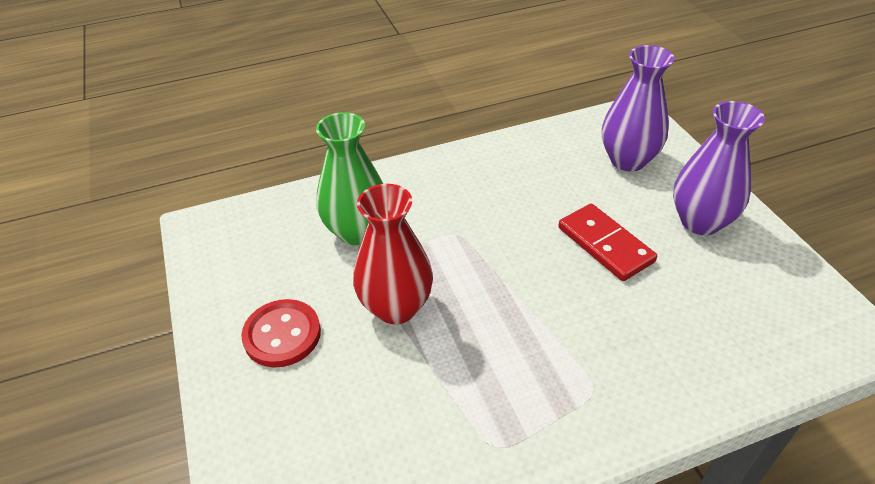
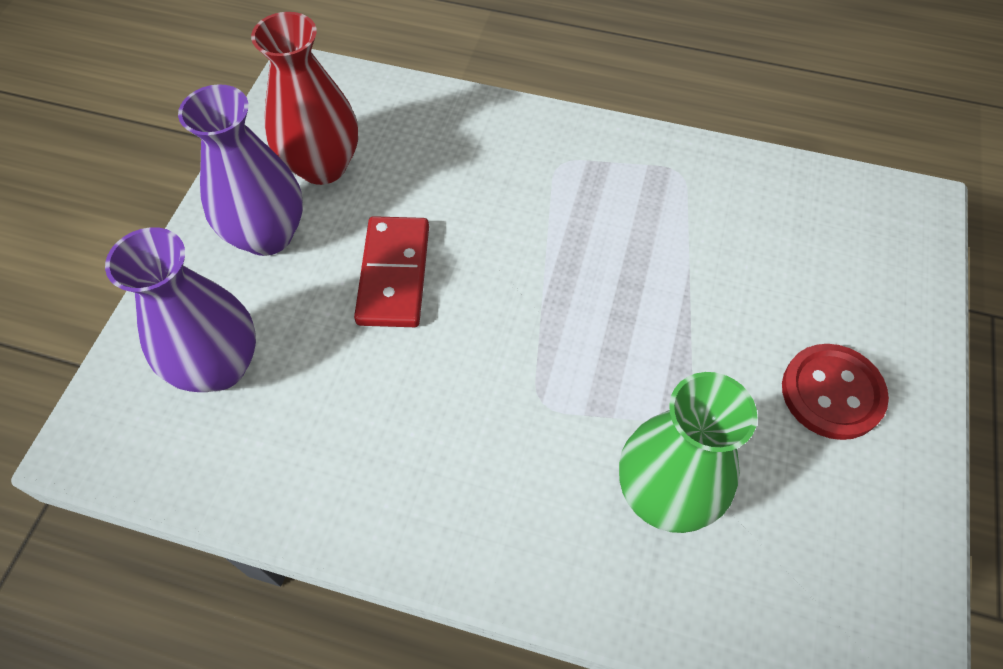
camera: 145 degrees left, 15 degrees up
red vase [353,184,433,324] -> red vase moved to [251,12,358,185]

